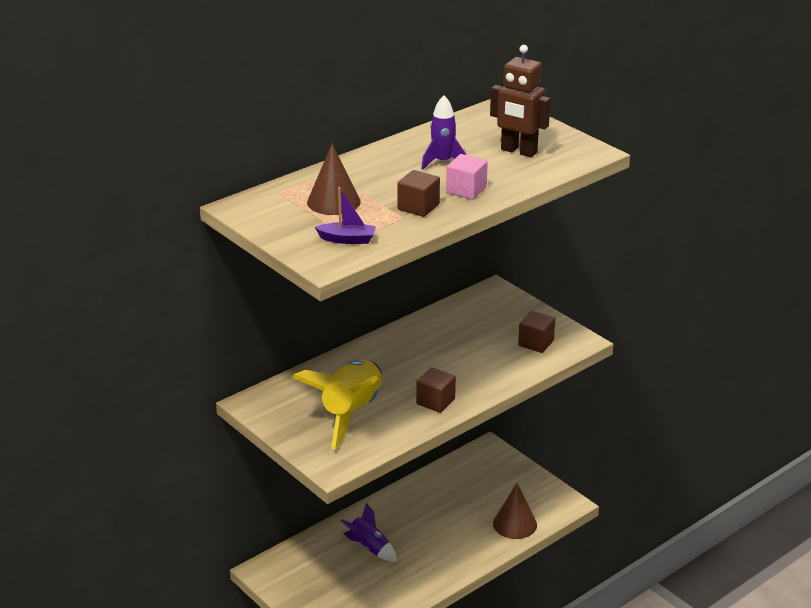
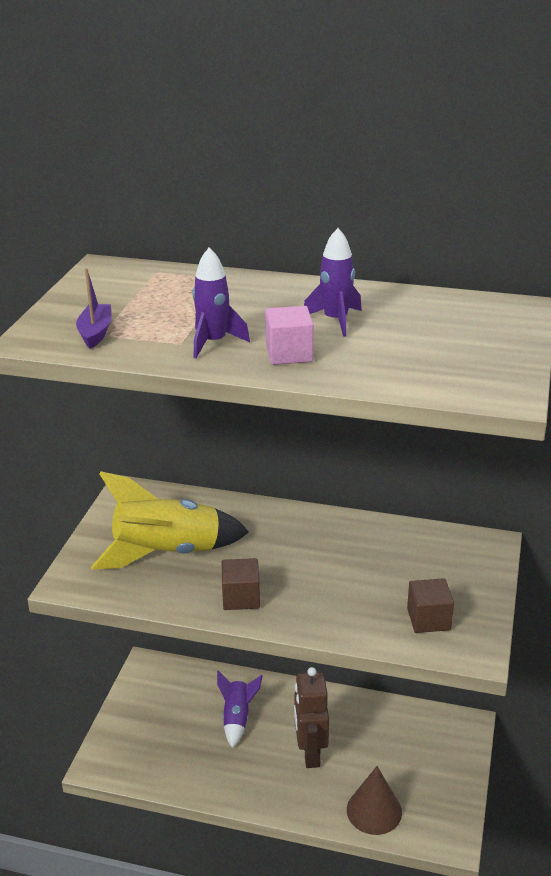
camera: 55 degrees right, 0 degrees up
brown cone [307,144,360,215] -> none
purple boat [315,187,376,244] -> purple boat turned 150 degrees counterclockwise [76,268,112,349]
brown cube [397,170,440,217] -> purple rocket [192,247,250,358]
brown robot [490,45,550,157] -> brown robot moved to [294,667,329,768]

